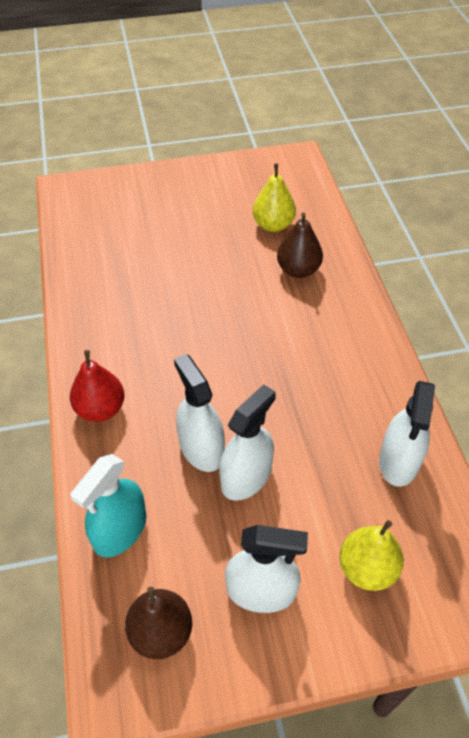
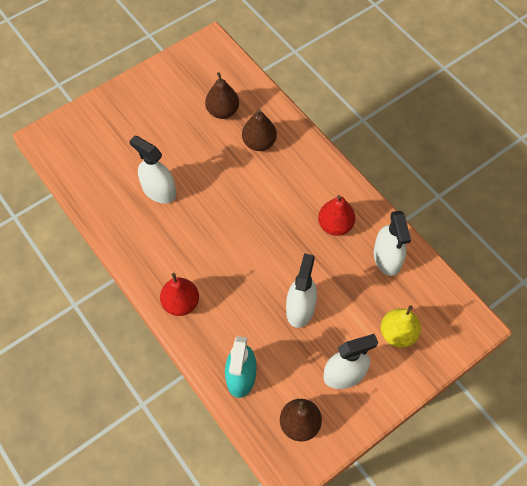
camera: 25 degrees left, 10 degrees up
white spray bottle [174,354,225,472] -> white spray bottle moved to [129,136,176,203]
yellow pear [253,164,296,232] -> brown pear [205,72,239,119]
none -> red pear [318,195,355,236]

